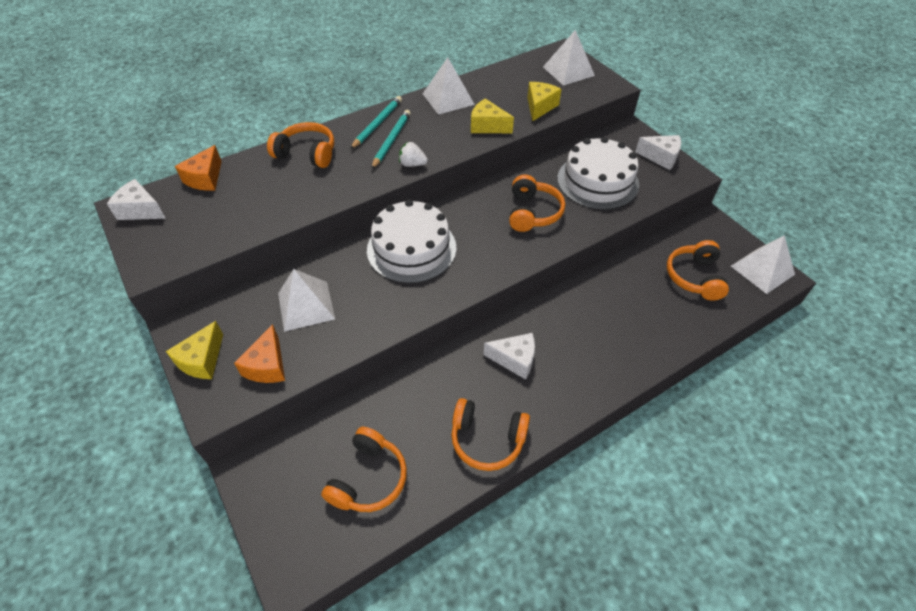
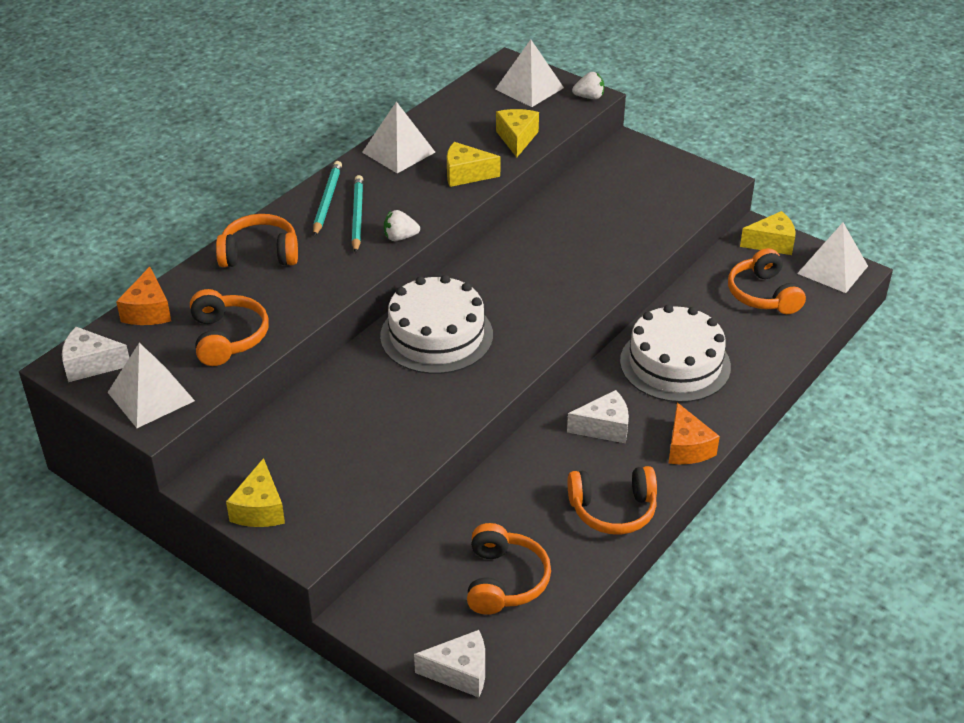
camera: 20 degrees left, 10 degrees down
orange cheese [234,324,285,383] -> orange cheese moved to [668,403,720,464]
white pyramid [278,269,335,332] -> white pyramid moved to [107,343,195,428]
orange headphones [509,175,565,232] -> orange headphones moved to [190,289,269,366]
white cake [557,137,639,210] -> white cake moved to [620,305,731,402]
white cheese [635,135,681,170] -> white cheese moved to [414,630,485,697]
none -> white strawberry [572,72,604,99]
none -> yellow cheese [740,211,795,255]

